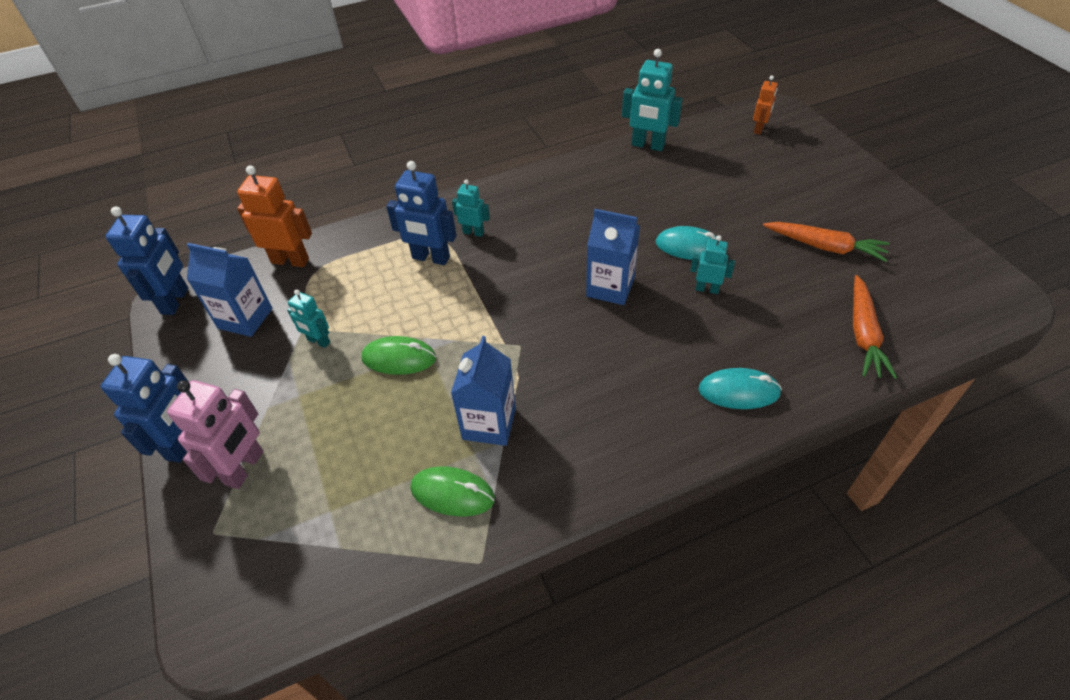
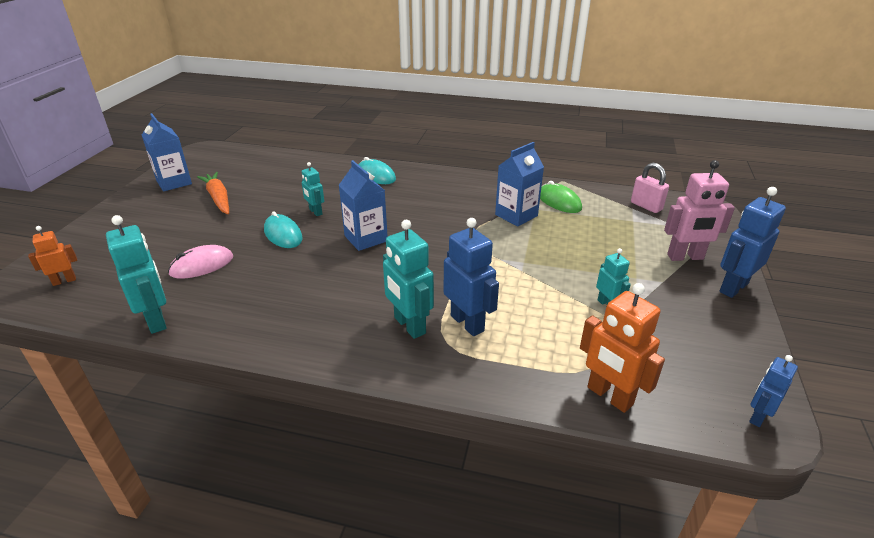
camera: 145 degrees left, 15 degrees down
blue robot [105,207,188,315] -> blue robot [749,355,798,427], size x0.58
pink robot [167,380,263,489] -> pink robot turned 150 degrees counterclockwise [664,160,735,261]
blue carton [187,243,272,337] -> blue carton moved to [142,113,192,192]
green mouse [362,336,436,375] -> none
turquoise robot [452,179,490,237] -> turquoise robot [383,220,434,339], size x1.72
orange carrot [853,275,897,379] -> none
none -> pink mouse [168,245,233,279]
none -> pink padlock [631,163,669,213]

